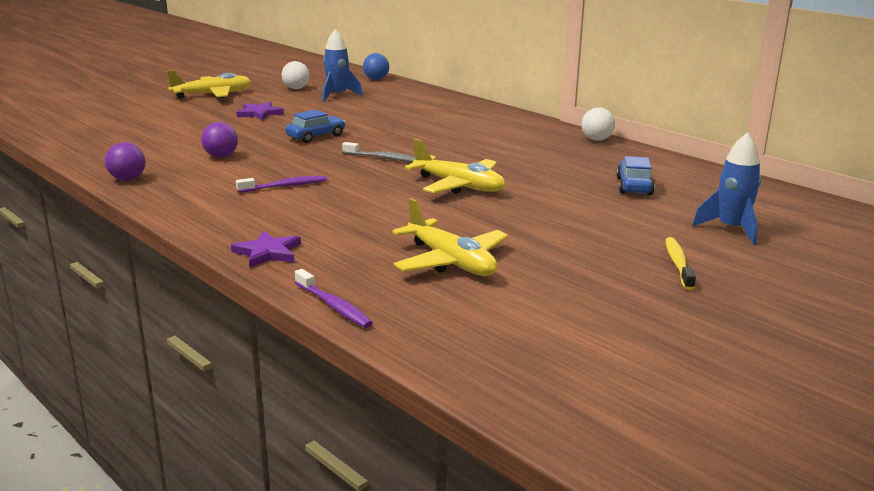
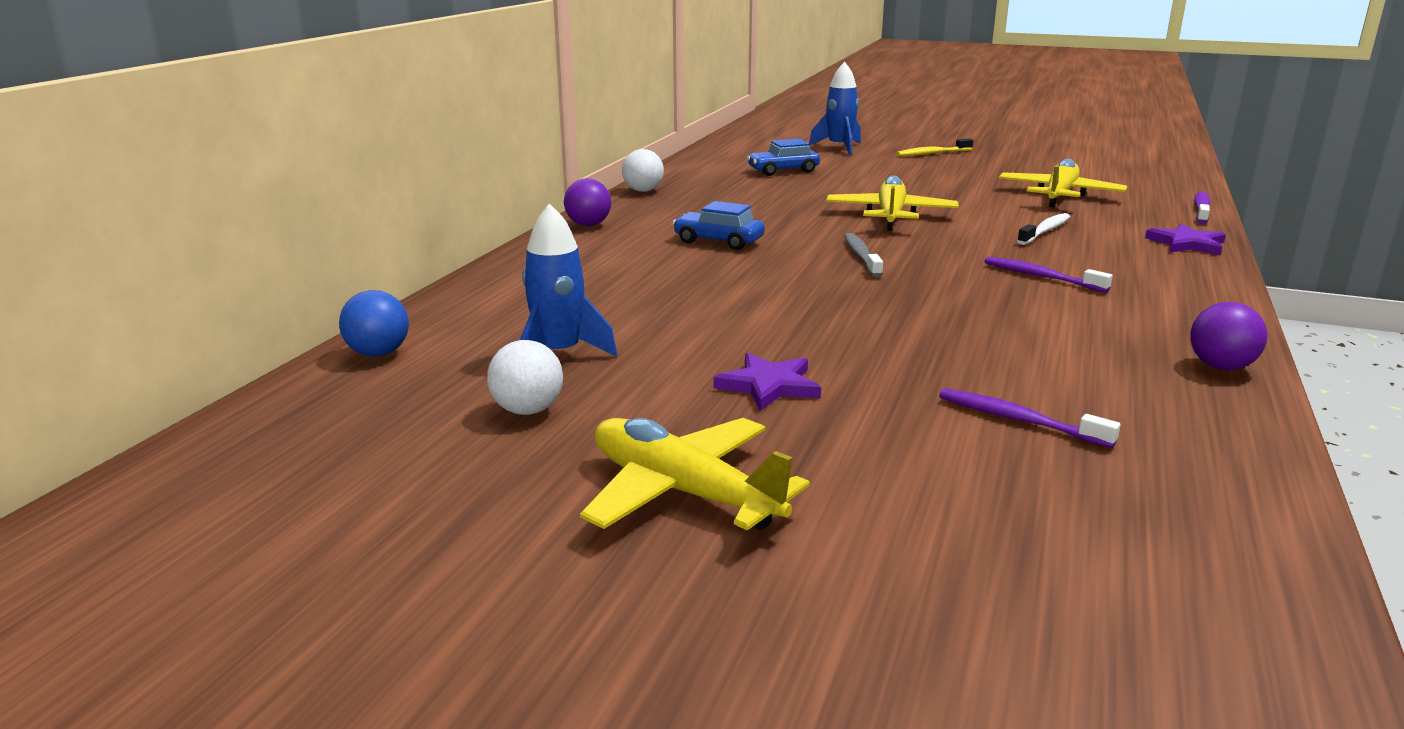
camera: 115 degrees left, 0 degrees up
purple ball [201,122,238,158] -> purple ball moved to [564,178,611,226]
blue car [285,110,346,143] -> blue car moved to [673,201,765,250]
none -> purple toothbrush [939,388,1121,448]
none -> white toothbrush [1017,213,1070,245]

